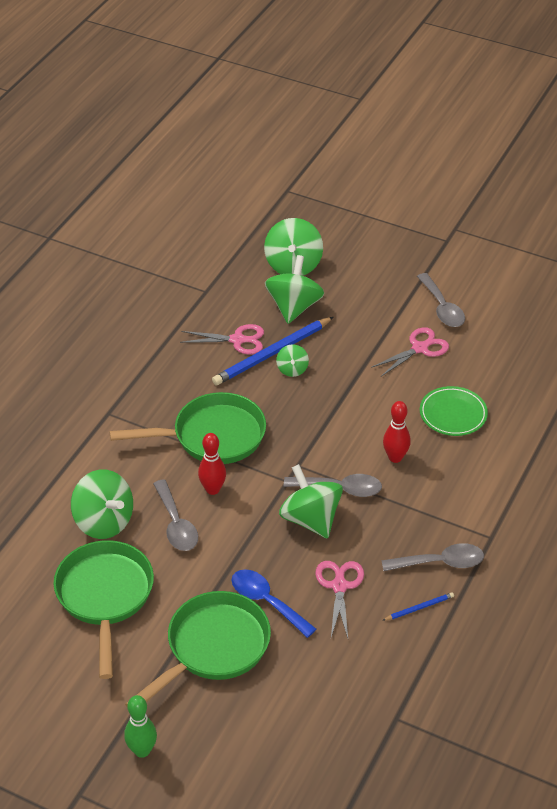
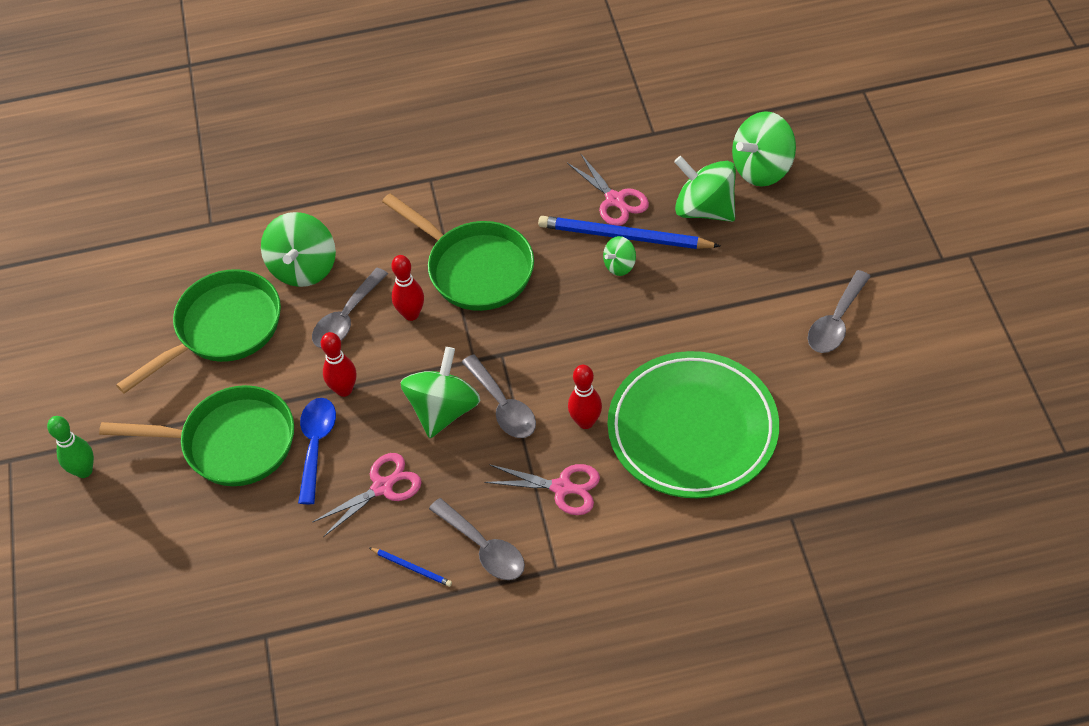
camera: 55 degrees right, 10 degrees up
green spinning top [265,255,324,324] -> green spinning top turned 120 degrees counterclockwise [674,156,736,222]
pink scissors [371,327,449,377] -> pink scissors moved to [484,464,600,515]
green plate [420,386,488,436] -> green plate [608,351,779,498], size x1.97
none -> red bowling pin [321,332,356,397]

